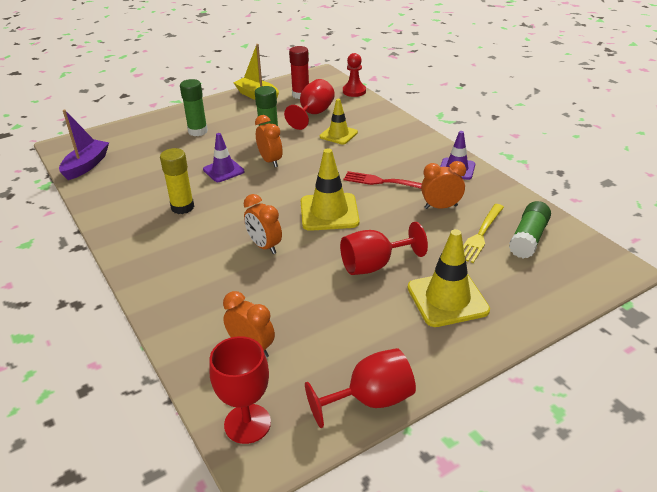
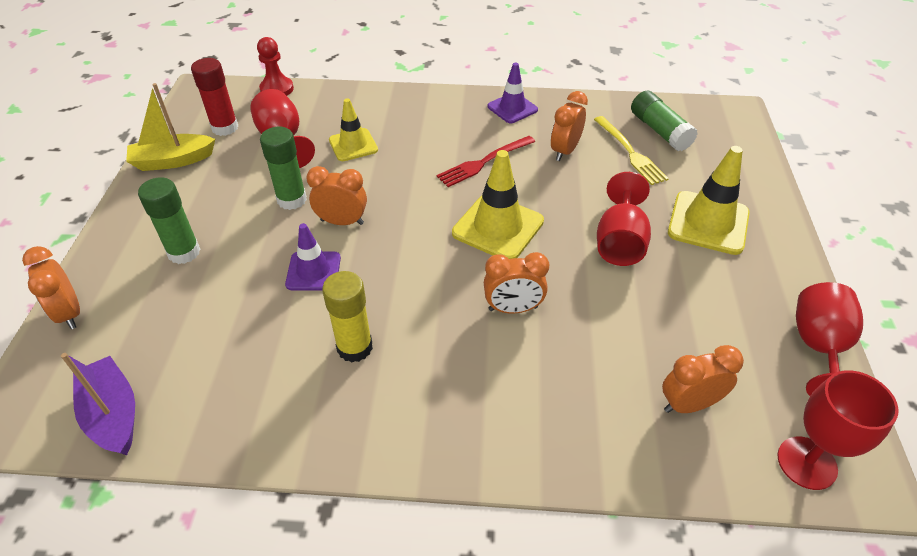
camera: 55 degrees left, 10 degrees up
none -> orange clock [22,246,80,329]

